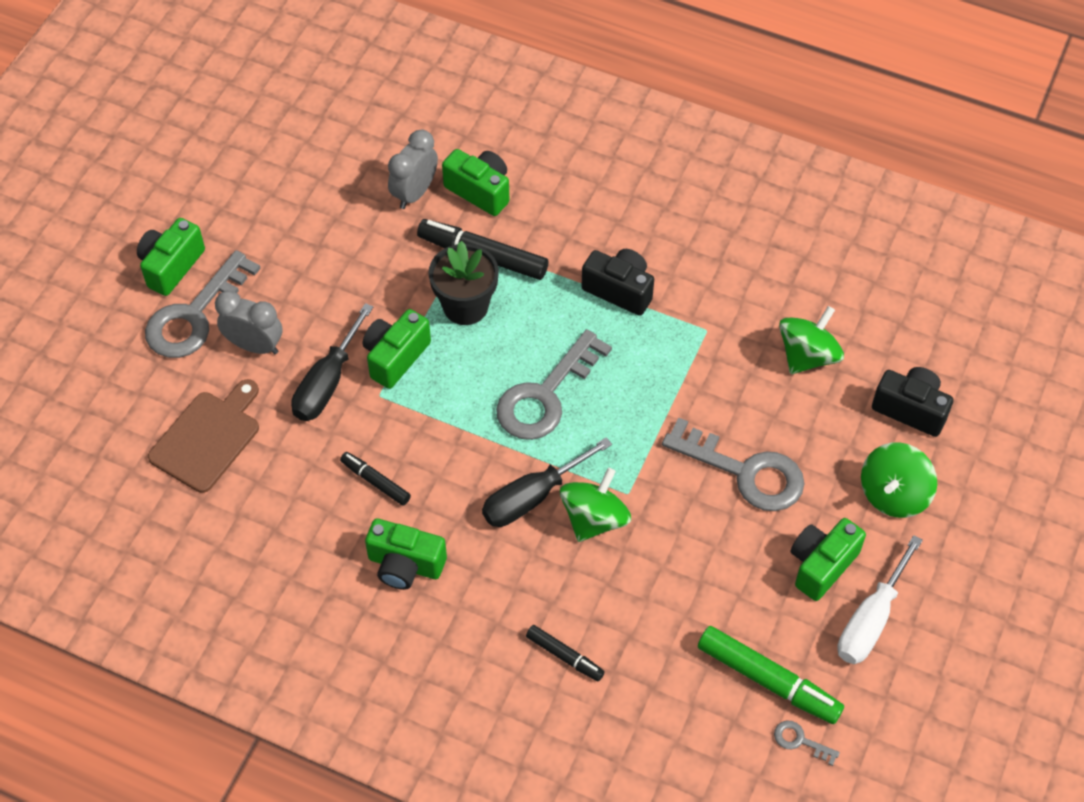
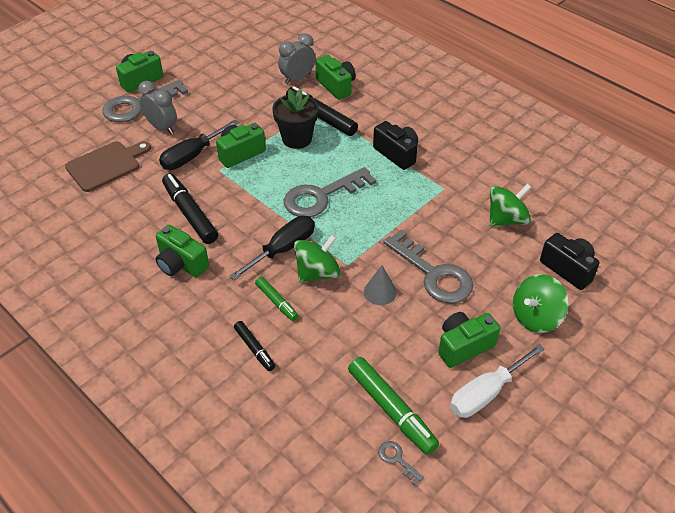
camera: 20 degrees right, 10 degrees down
black marker [340,452,411,505] -> black marker [162,174,218,244], size x1.77
black screwdriver [482,437,612,527] -> black screwdriver turned 150 degrees clockwise [229,216,315,280]
none -> green marker [255,277,298,321]
none -> grey cone [364,265,397,305]

